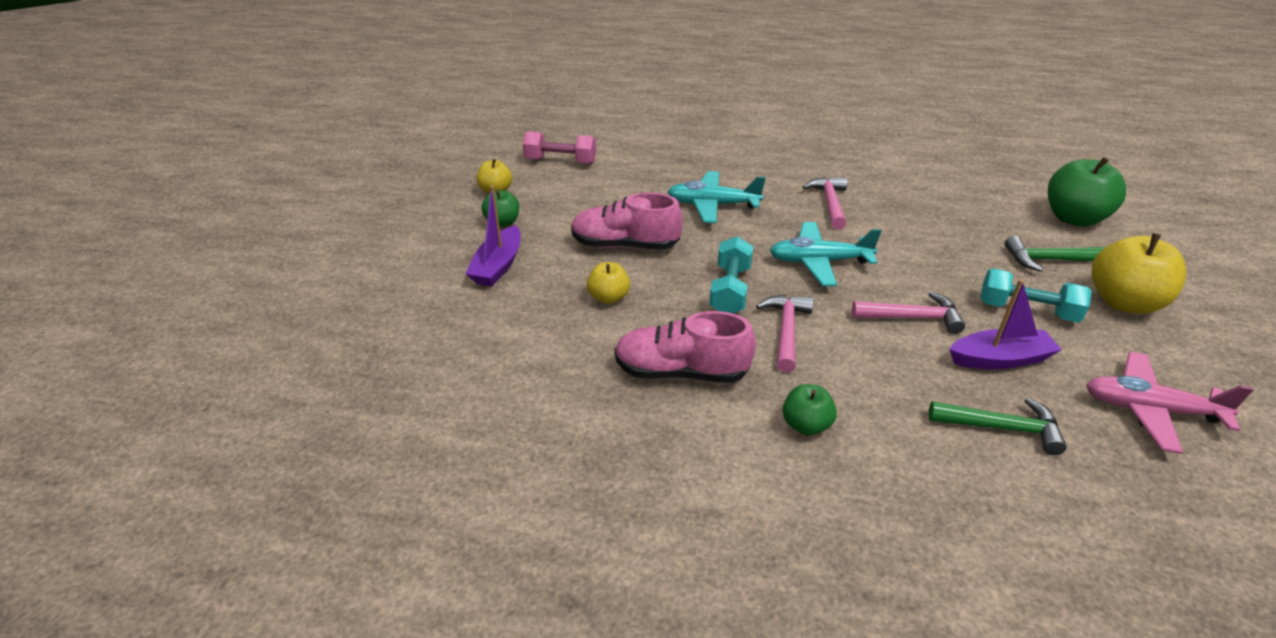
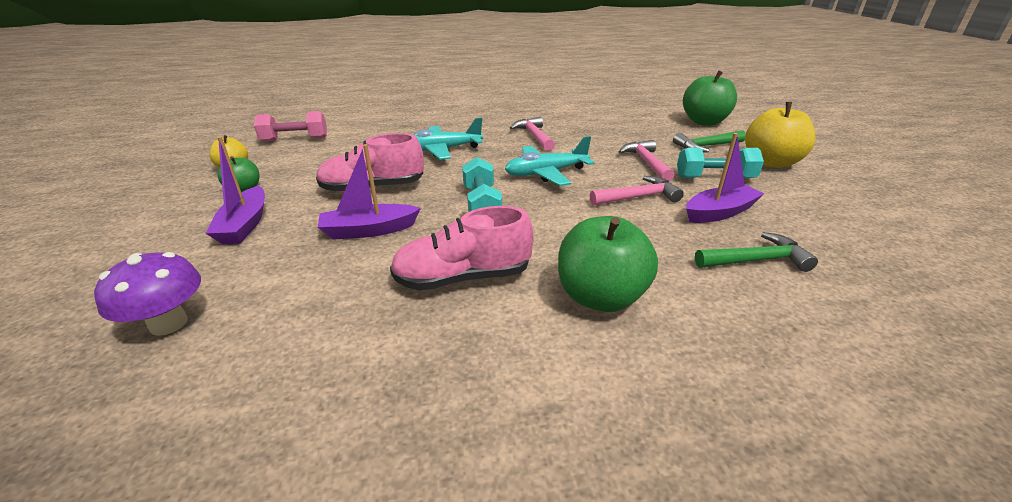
camera: 20 degrees left, 5 degrees down
yellow apple [587,262,630,304] -> purple boat [318,144,421,240]
pink hammer [756,295,814,373] -> pink hammer moved to [618,140,675,181]
green apple [783,384,837,435] -> green apple [558,216,658,312], size x1.83
pink plane [1086,352,1254,454] -> none
none -> purple mushroom [94,252,201,336]

